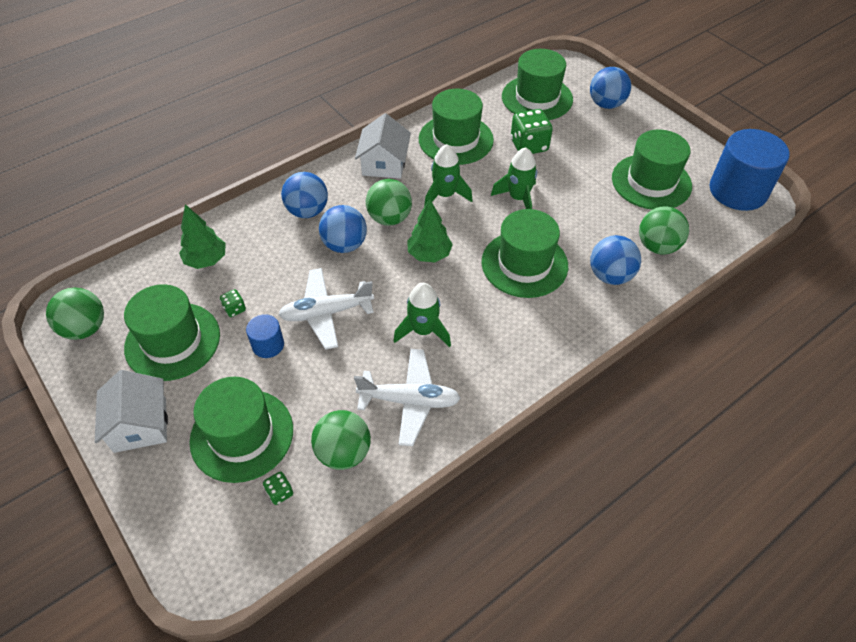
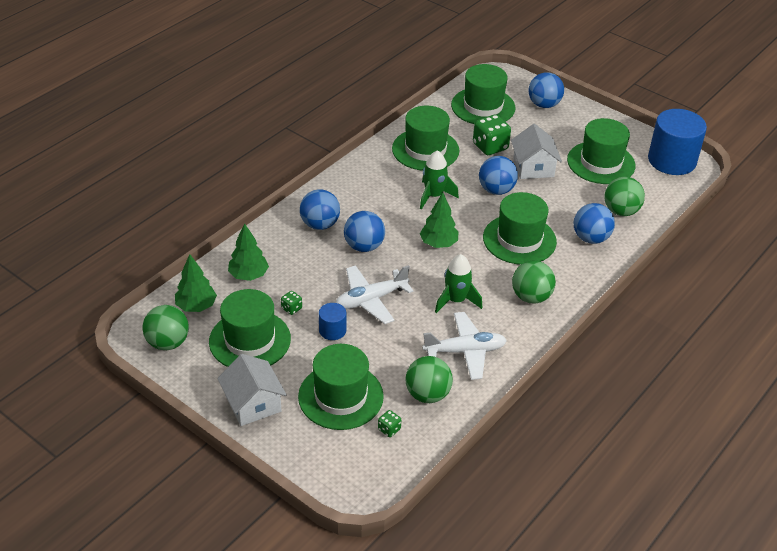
camera: 15 degrees left, 10 degrees down
white house [355,113,411,179] -> white house moved to [511,124,562,179]
green ball [366,179,412,226] -> green ball moved to [512,261,556,304]
green rocket [491,147,537,209] -> blue ball [479,156,518,195]
none -> green tree [175,254,217,312]

